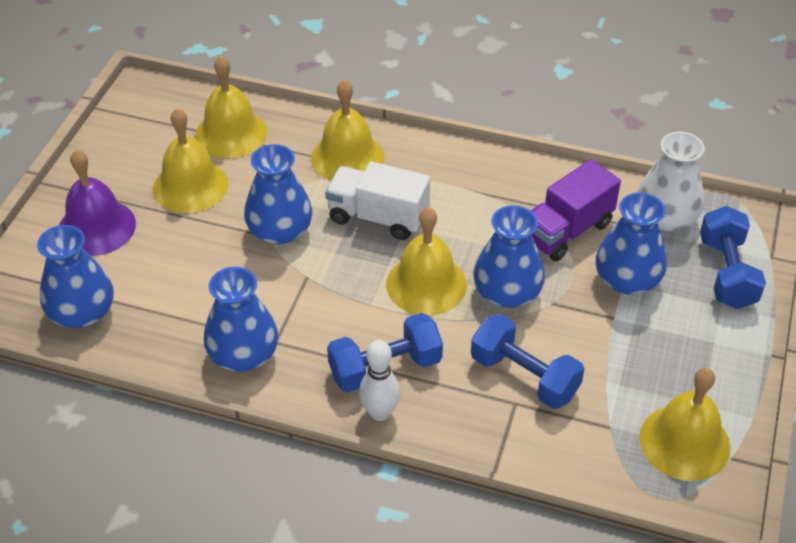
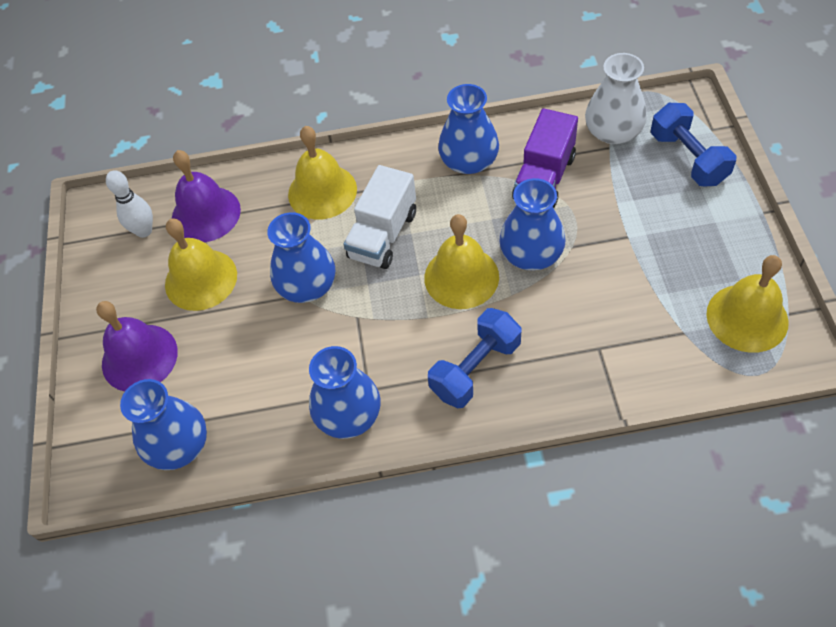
camera: 20 degrees left, 10 degrees up
yellow bell [195,56,267,158] -> purple bell [172,150,241,242]
white truck [325,162,430,240] -> white truck turned 60 degrees counterclockwise [343,165,416,269]
white bowling pin [359,340,401,421] -> white bowling pin moved to [106,170,153,238]
blue dumbbell [471,314,584,409] -> none
blue vase [596,193,667,295] -> blue vase moved to [438,84,499,174]

